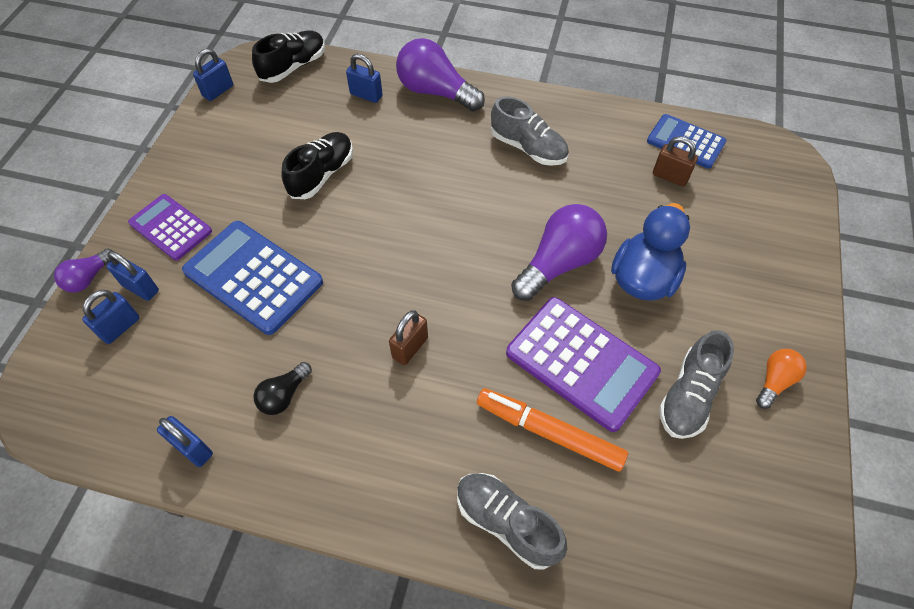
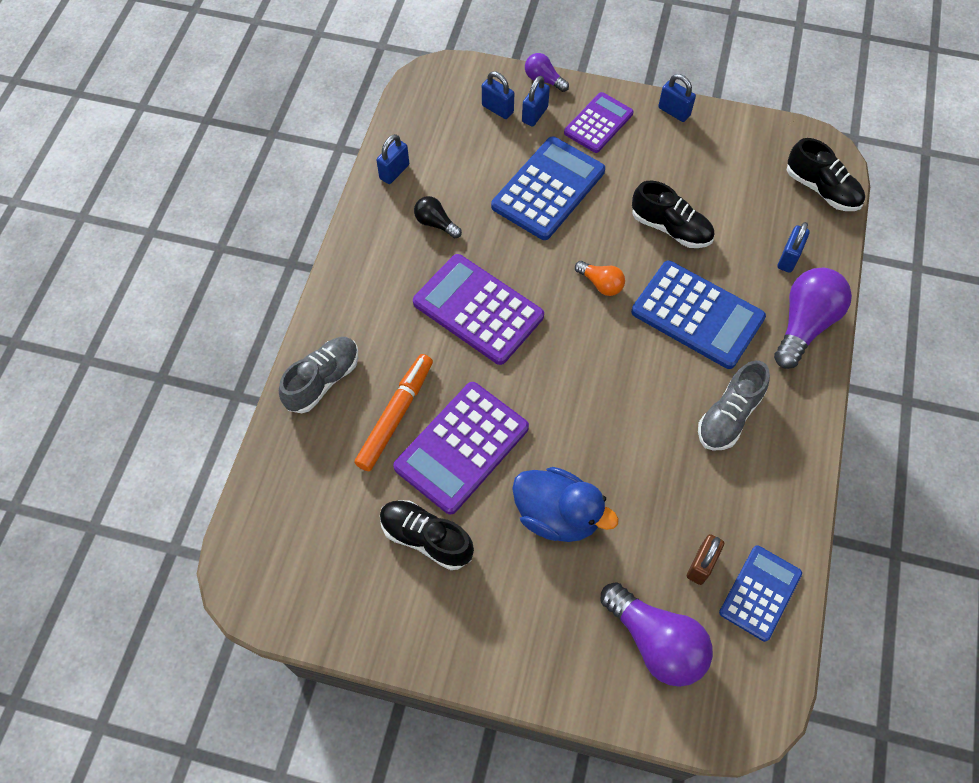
camera: 90 degrees right, 5 degrees up
blue padlock [193,48,233,101] -> blue padlock moved to [658,74,696,122]
brown padlock [389,310,428,365] -> purple calculator [413,254,544,365]
purple light bulb [511,204,607,301] -> purple light bulb moved to [600,582,713,687]
grey shoe [659,330,734,439] -> black shoe [380,500,474,570]
orange light bulb [756,349,807,409] -> orange light bulb moved to [575,261,625,296]
none -> blue calculator [631,261,766,369]

